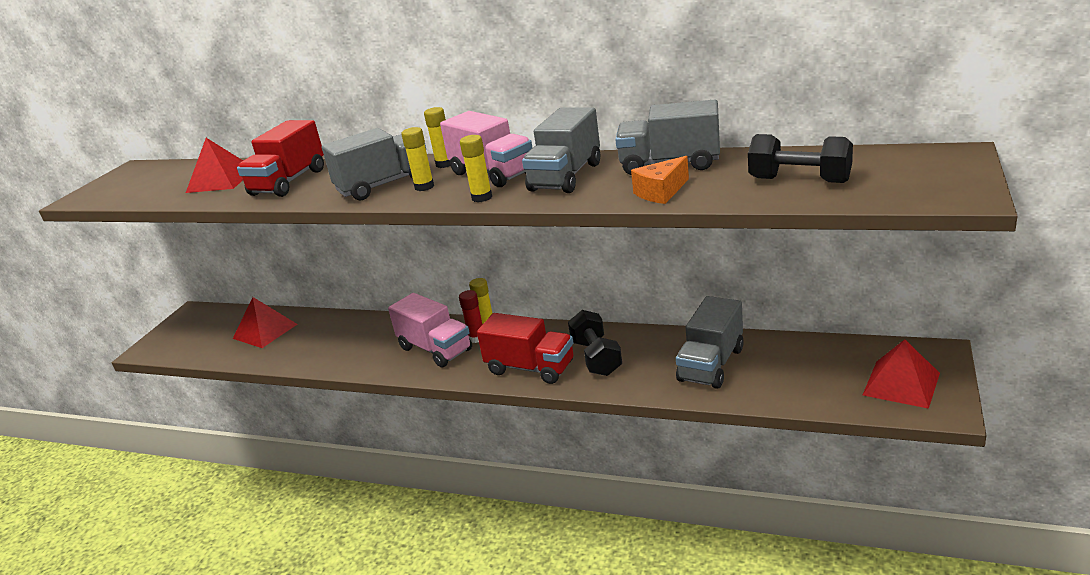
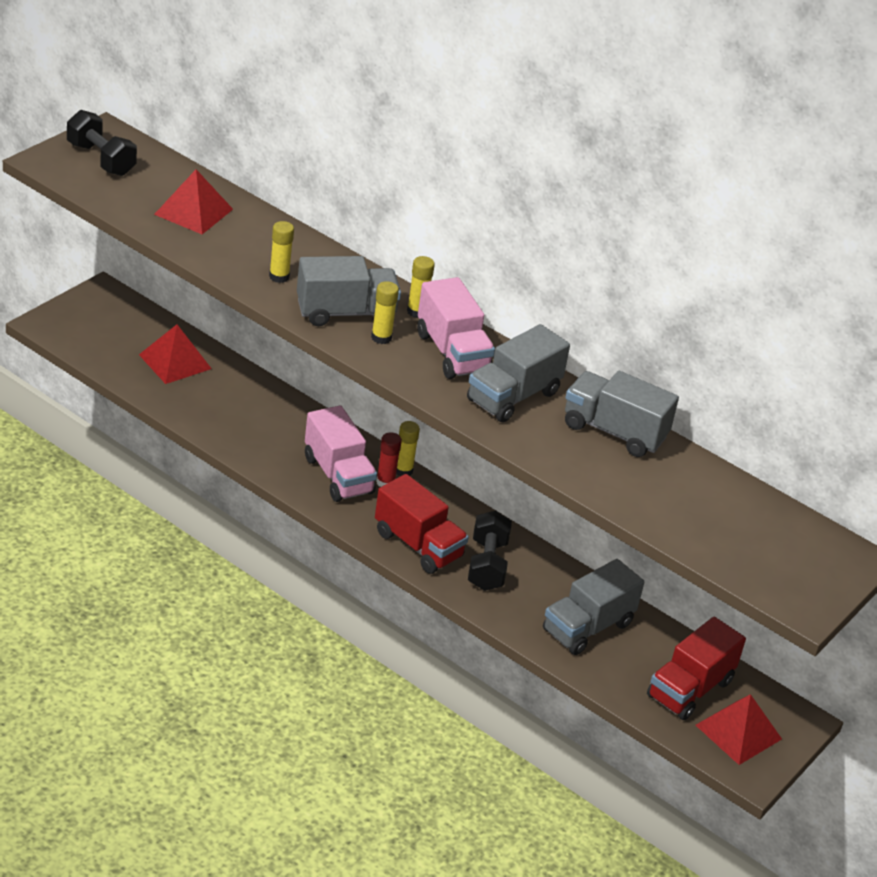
camera: 10 degrees right, 10 degrees up
red truck [237,120,324,197] -> red truck moved to [647,617,746,720]
yellow glue stick [460,135,492,202] -> yellow glue stick moved to [269,221,294,283]
orange cheese [631,156,689,204] -> none
black dumbbell [748,134,853,183] -> black dumbbell moved to [67,110,137,176]

